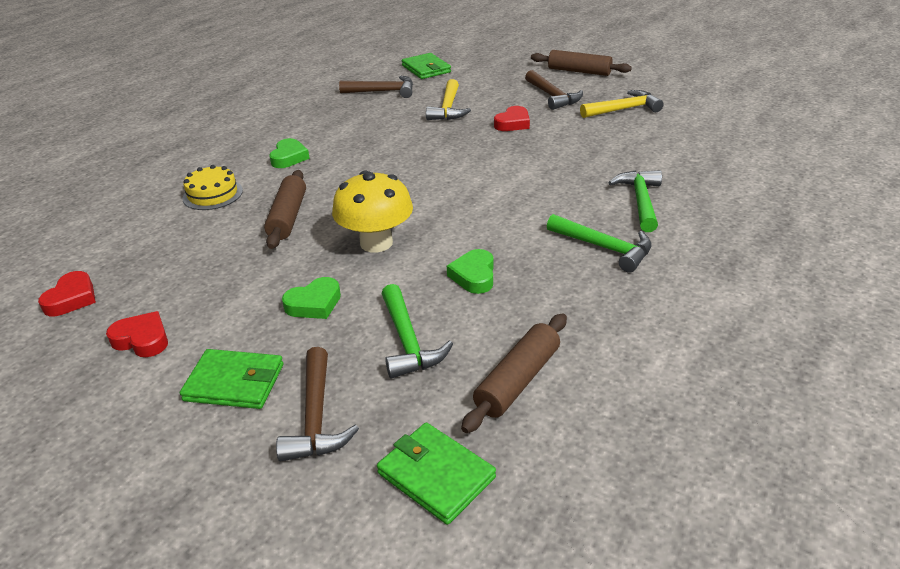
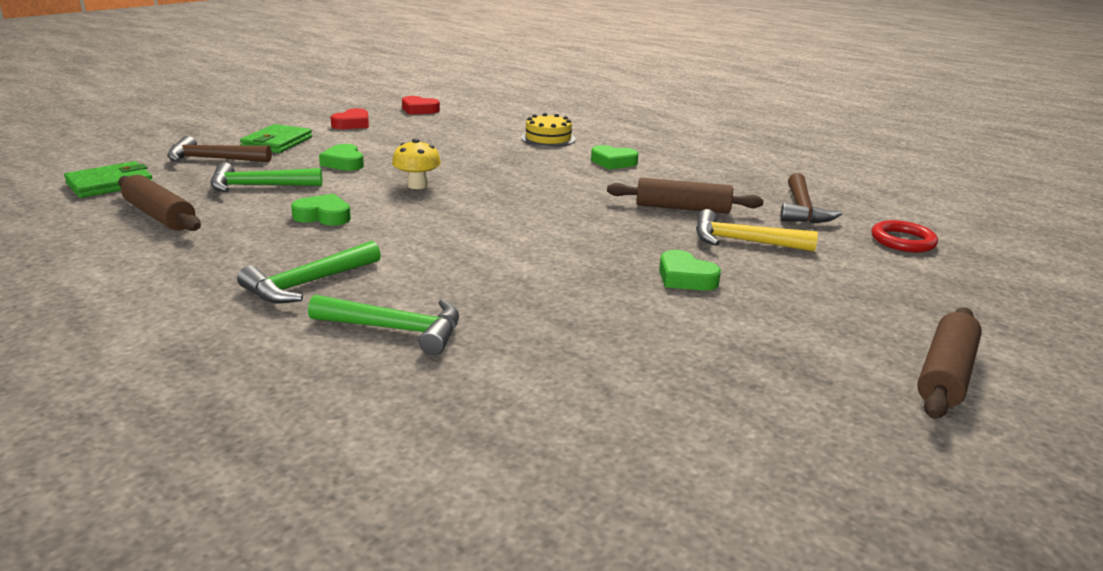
camera: 95 degrees right, 10 degrees down
brown rolling pin [264,170,306,249] -> brown rolling pin moved to [607,177,763,213]
yellow mushroom [332,171,413,252] -> yellow mushroom [392,139,441,189], size x0.61
green wallet [402,53,451,79] -> red ring [872,220,938,252]
red heart [494,106,530,131] -> green heart [659,250,721,291]
brown hammer [525,70,583,110] -> none
yellow hammer [580,90,664,118] -> none

